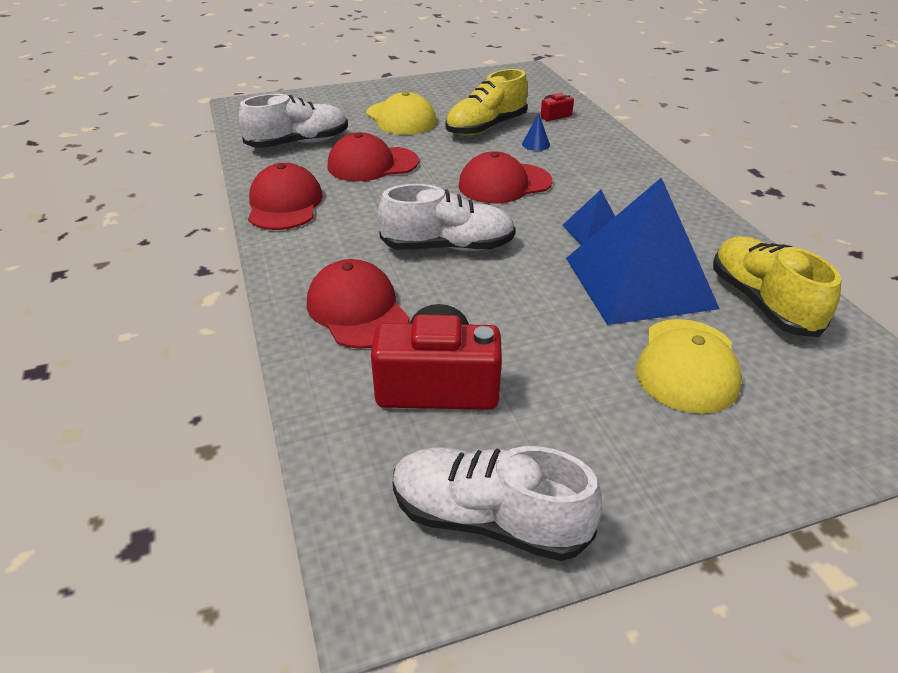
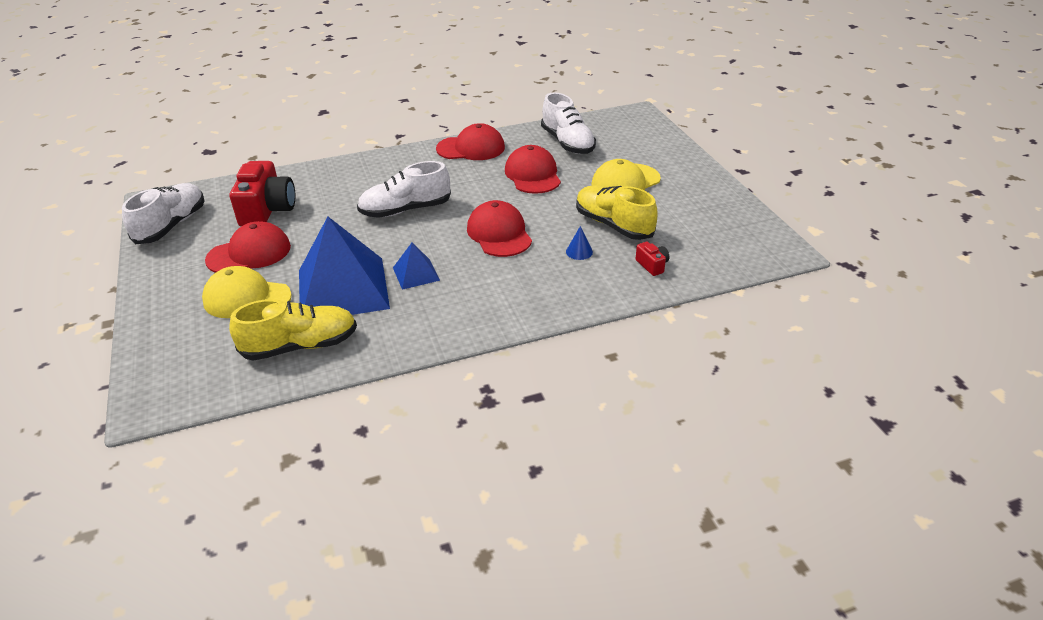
camera: 90 degrees right, 0 degrees up
red cap [307,259,410,349] -> red cap moved to [205,221,291,273]
white shoe [378,184,516,251] -> white shoe turned 75 degrees clockwise [357,161,451,218]

